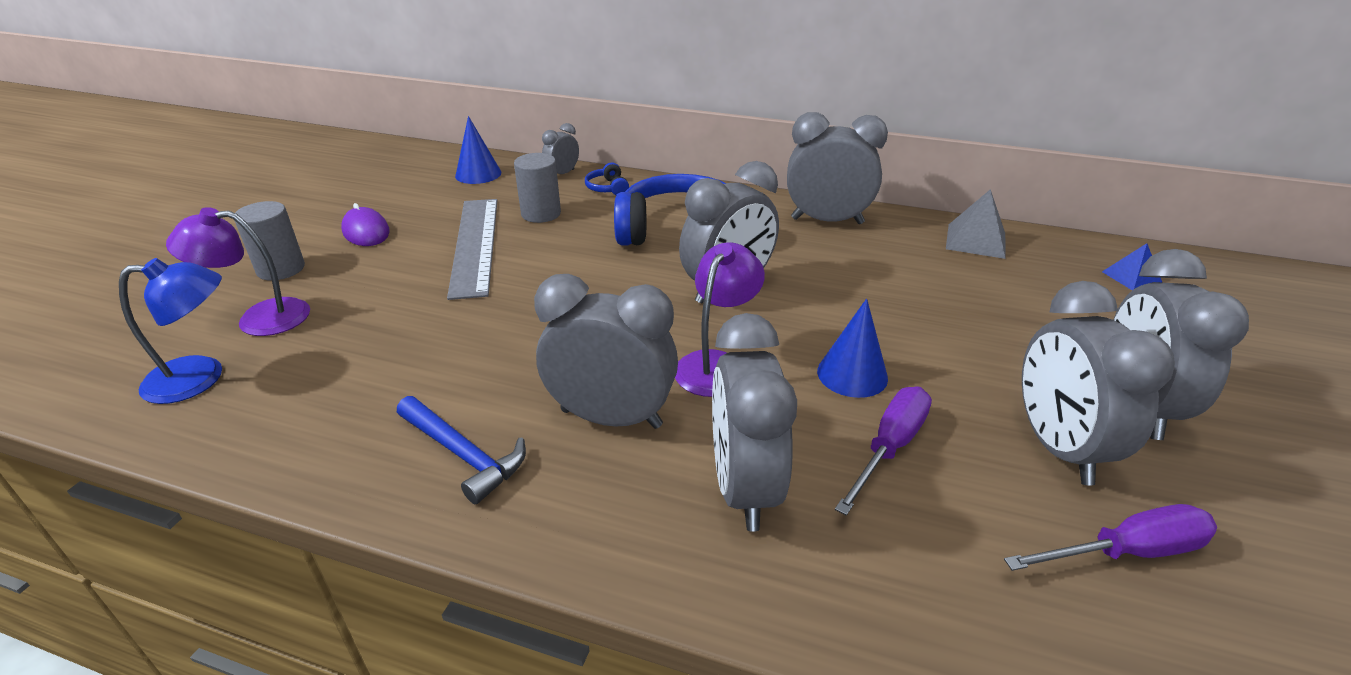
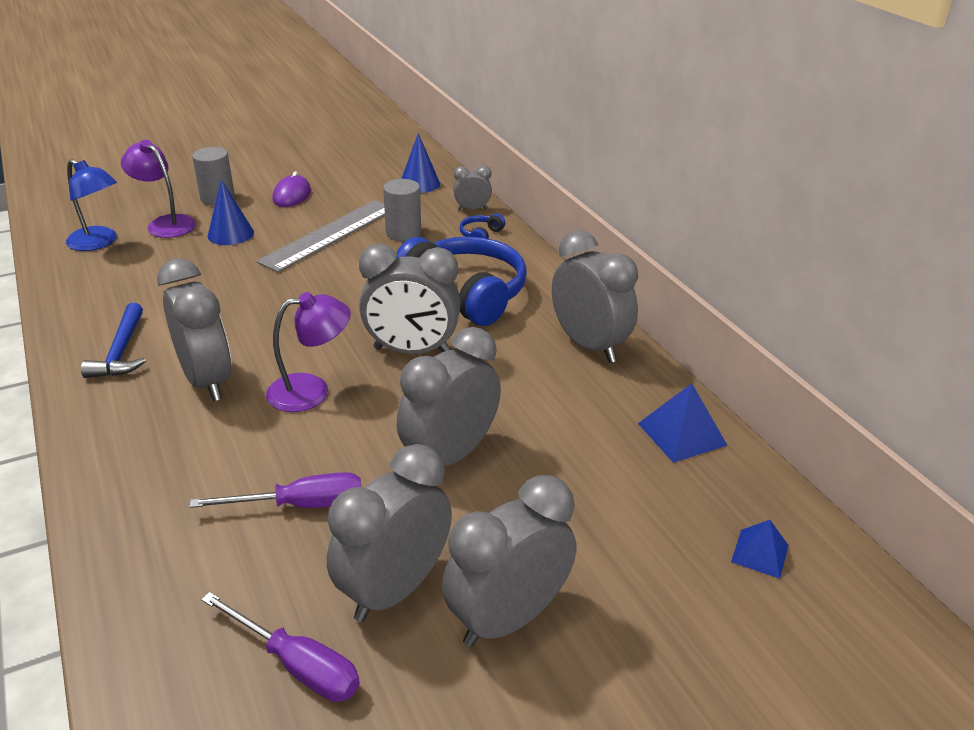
camera: 45 degrees right, 0 degrees up
grey clock [712,313,797,532] -> grey clock moved to [397,327,501,466]
blue cone [817,298,888,398] -> blue cone moved to [207,179,254,245]
grey pyramid [946,189,1006,259] -> blue pyramid [638,383,727,463]

